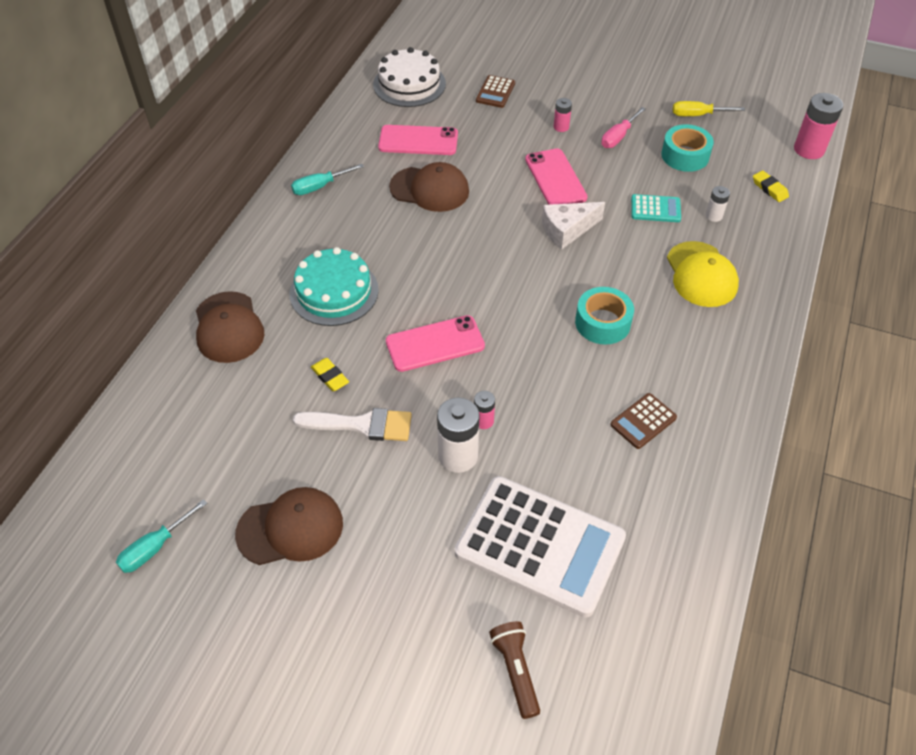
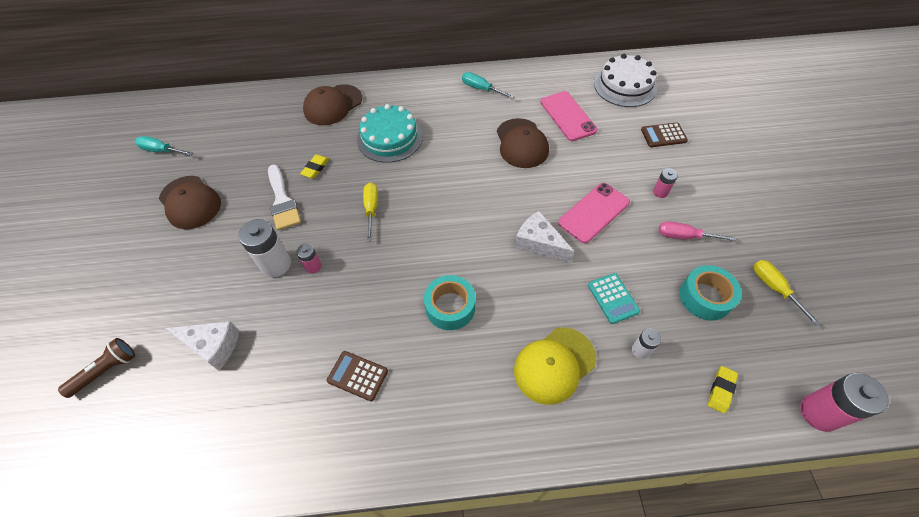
camera: 65 degrees right, 5 degrees up
pink phone [386,315,485,372] -> yellow screwdriver [363,182,378,241]
white calculator [455,476,626,618] -> white cheese [165,321,239,371]

